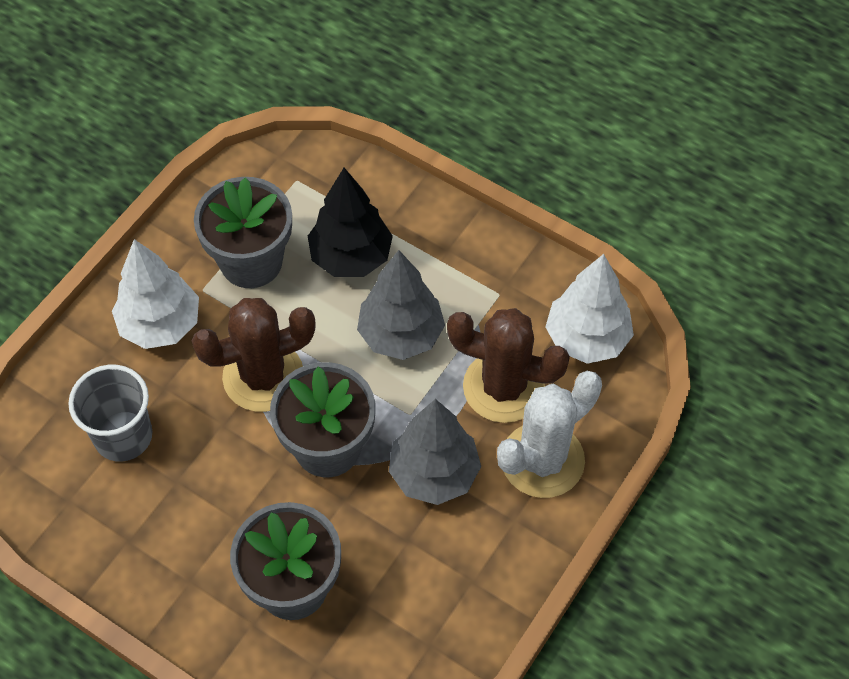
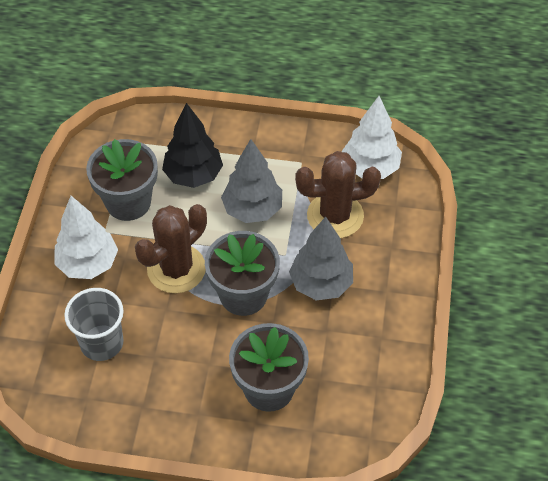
camera: 25 degrees left, 5 degrees down
white cactus [497,371,602,498] -> none

